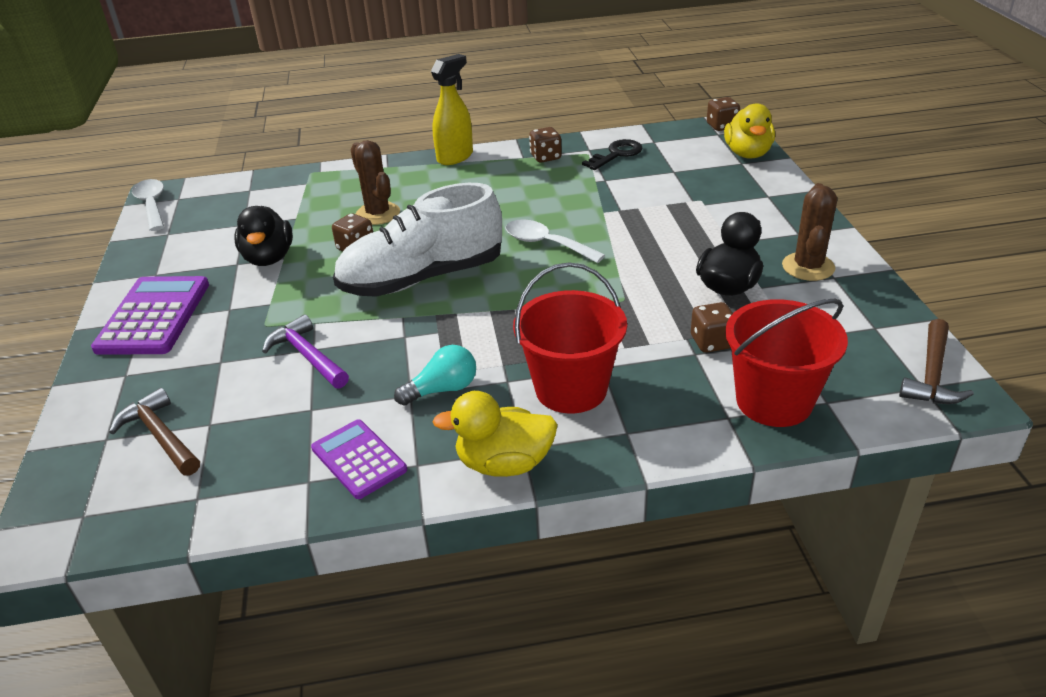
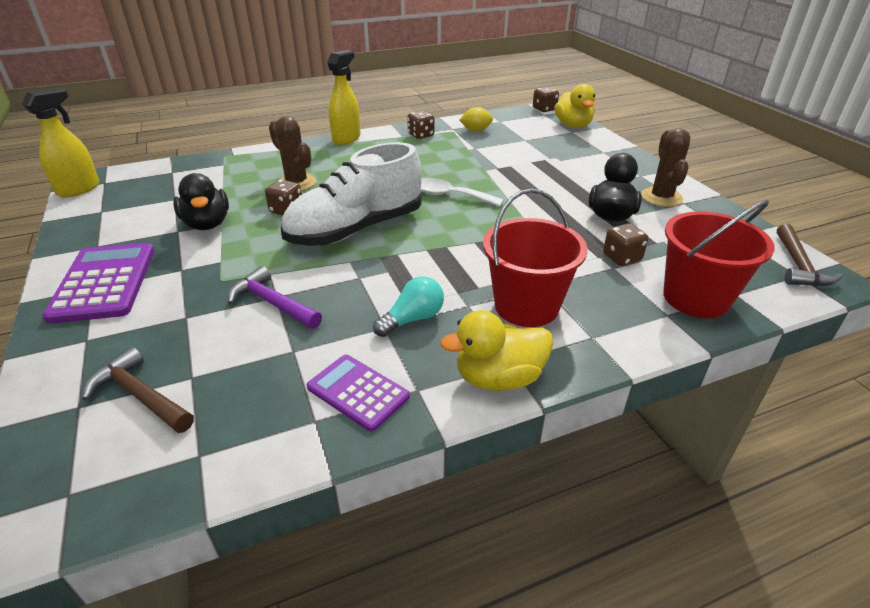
camera: 15 degrees left, 0 degrees up
white spoon [132,179,164,231] -> yellow spray bottle [22,87,99,198]
black key [582,139,643,170] -> yellow lemon [459,107,493,132]

